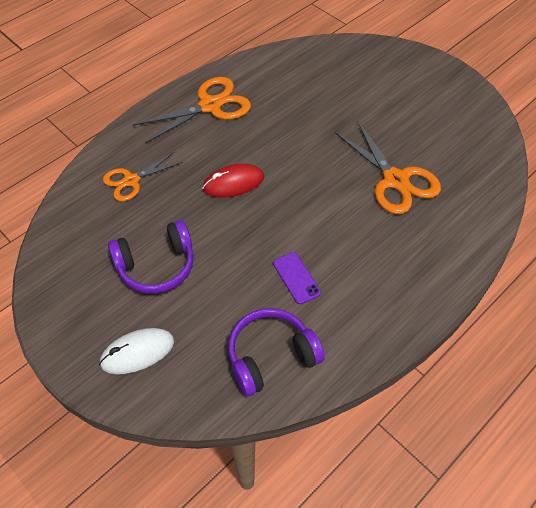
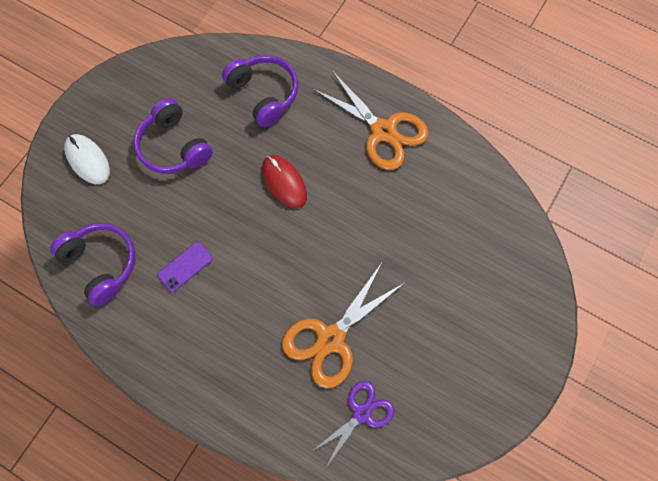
camera: 75 degrees right, 15 degrees up
orange scissors [103,152,183,202] -> purple headphones [222,55,298,127]
none -> purple scissors [311,381,394,466]

